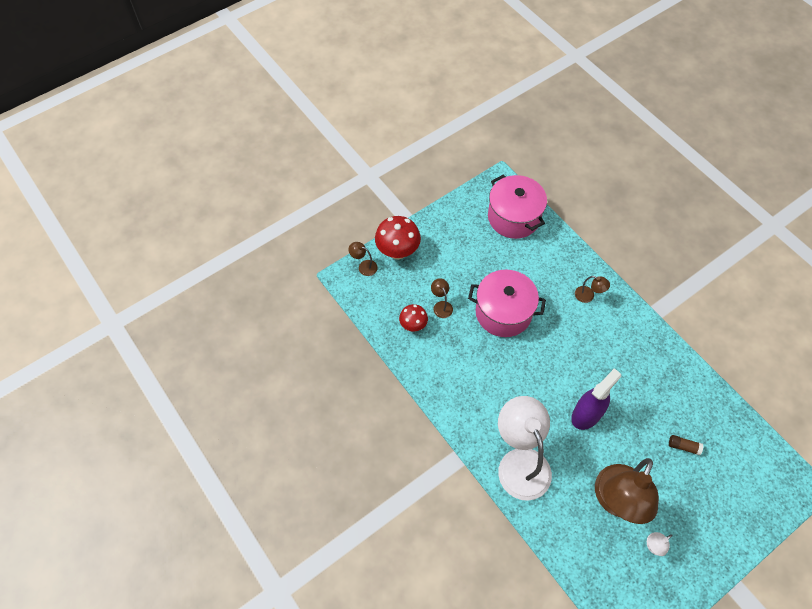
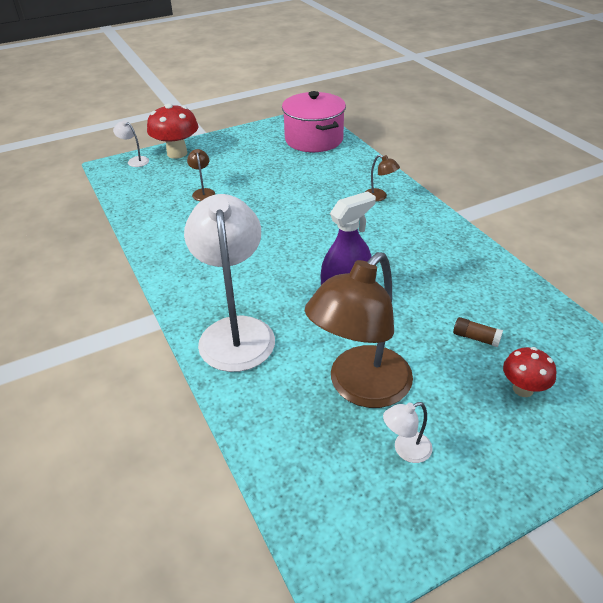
camera: 10 degrees right, 20 degrees down
brown lamp [349,242,378,276] -> white lamp [113,120,149,167]
red mushroom [399,304,428,332] -> red mushroom moved to [503,347,556,397]
pink pot [468,270,546,337] -> none

